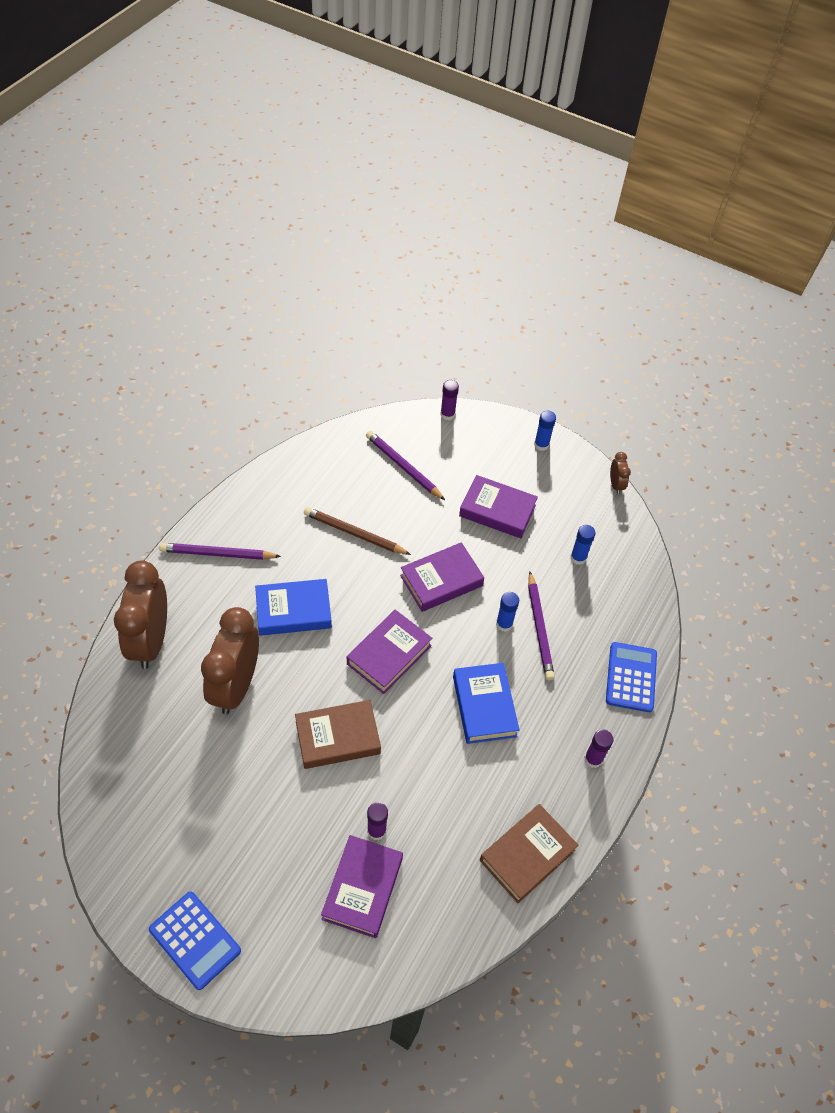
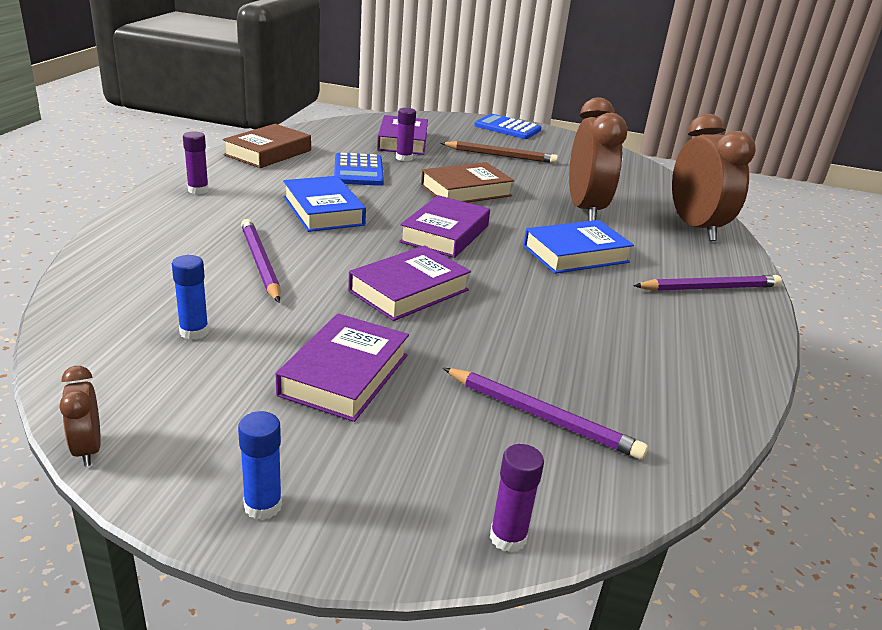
camera: 165 degrees right, 25 degrees down
brown pencil [304,507,411,555] -> brown pencil moved to [441,141,558,163]
purple book [459,475,538,538] -> purple book turned 75 degrees counterclockwise [276,313,409,422]
blue glue stick [496,592,519,632] -> none
blue calculator [606,642,657,712] -> blue calculator moved to [334,153,384,186]

